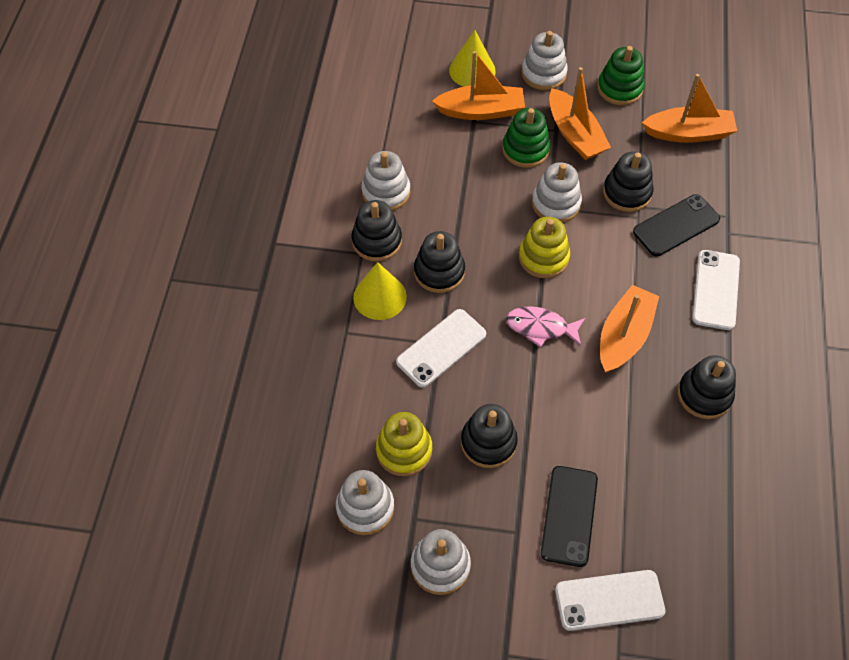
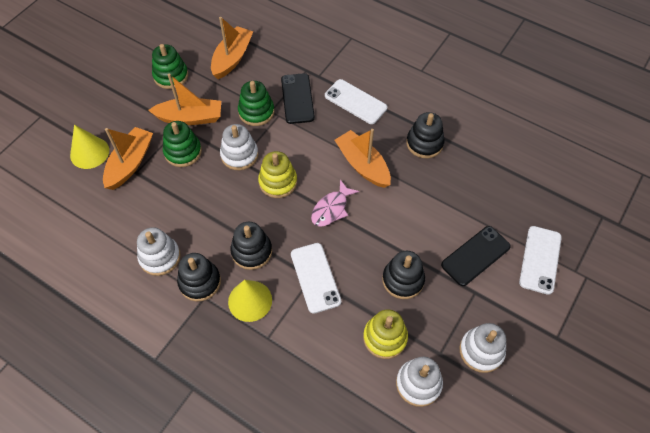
camera: 65 degrees left, 0 degrees up
white stacking toy [522,31,568,90] -> none
black phone [541,466,598,567] -> black phone turned 75 degrees counterclockwise [441,226,511,286]
black stacking toy [603,151,654,212] -> green stacking toy [238,81,274,126]

